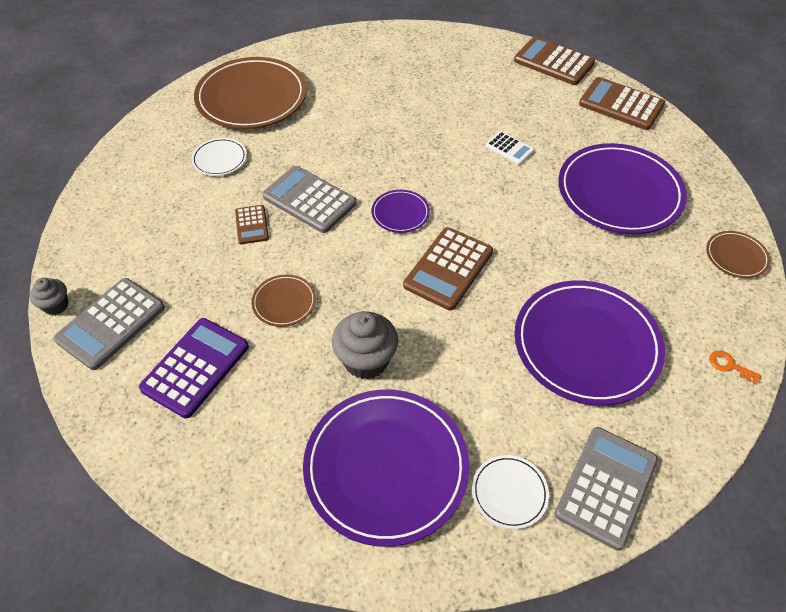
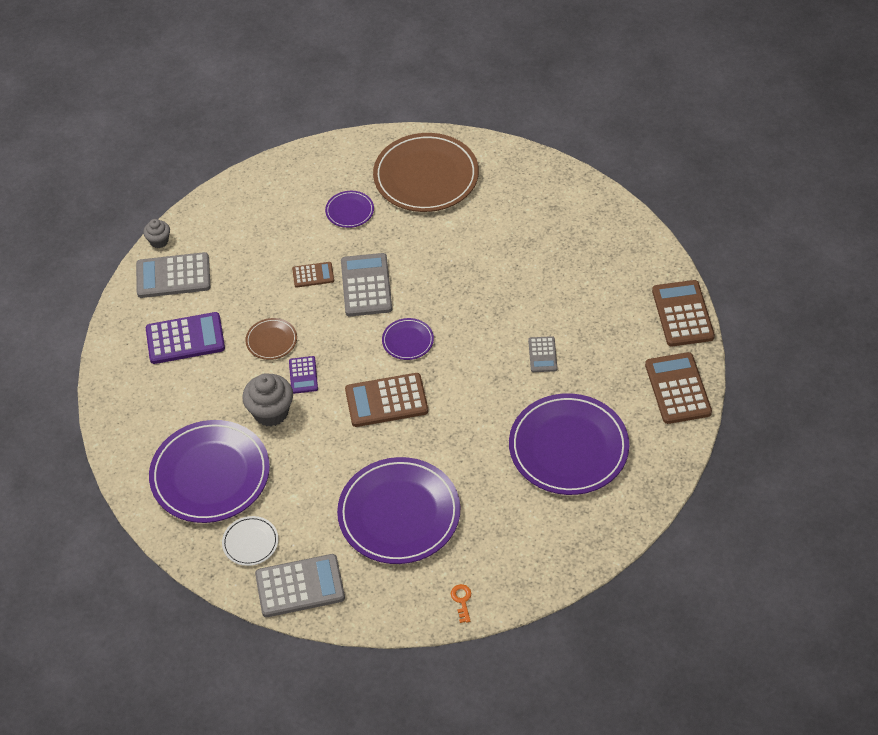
camera: 50 degrees right, 0 degrees up
white plate [191,138,247,176] -> purple plate [325,191,374,228]
brown calculator [235,205,269,244] -> brown calculator turned 135 degrees counterclockwise [292,262,334,288]
white calculator [485,131,534,165] -> grey calculator [528,336,557,372]
brown plate [706,231,770,278] -> none
none -> purple calculator [289,356,318,394]

